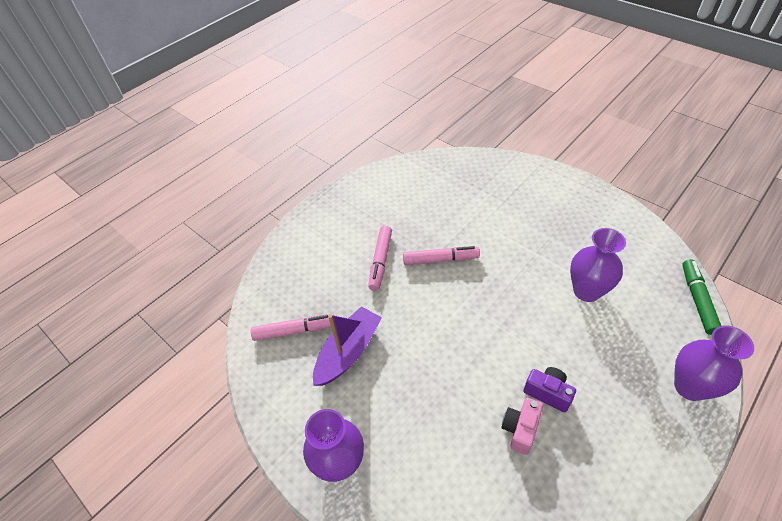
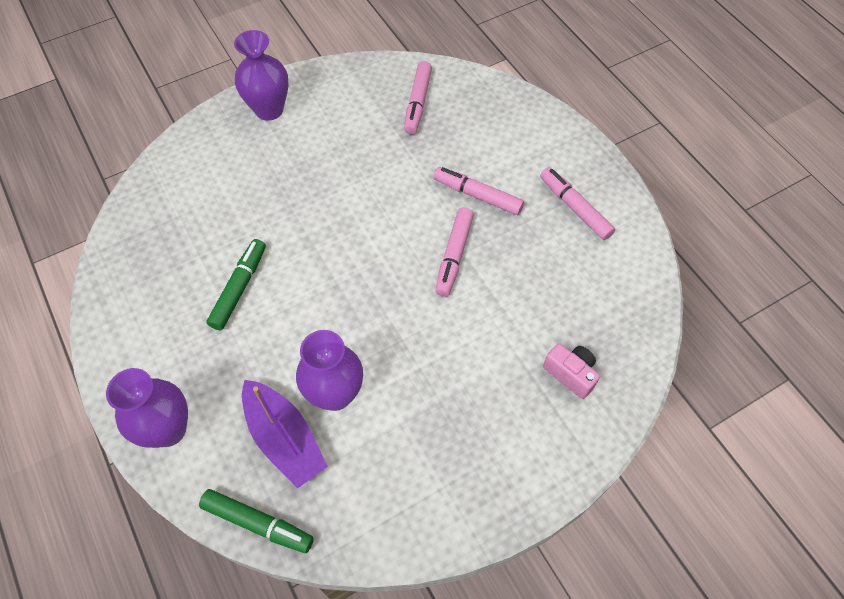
camera: 105 degrees right, 10 degrees up
purple boat [313,306,382,386] -> purple boat moved to [242,380,328,488]
pink camera [501,398,543,455] -> pink camera moved to [543,343,600,399]
purple camera [523,367,576,412] -> green marker [206,239,266,330]
none -> pink marker [540,167,615,240]

